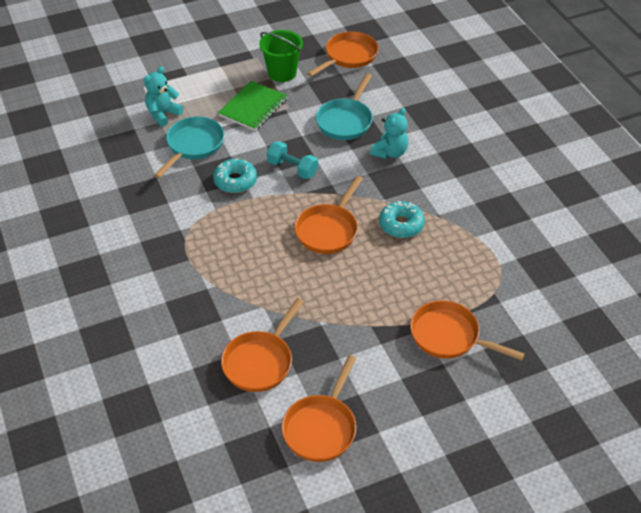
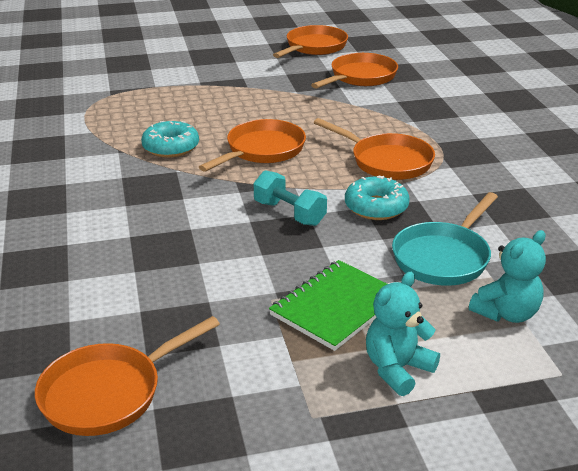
camera: 170 degrees left, 15 degrees down
green bucket [259,30,303,82] -> none
turquoise pan [316,73,373,140] -> none
turquoise teddy bear [370,108,409,159] -> turquoise teddy bear moved to [366,272,440,396]
orange pan [410,300,525,360] -> orange pan moved to [314,118,435,180]

